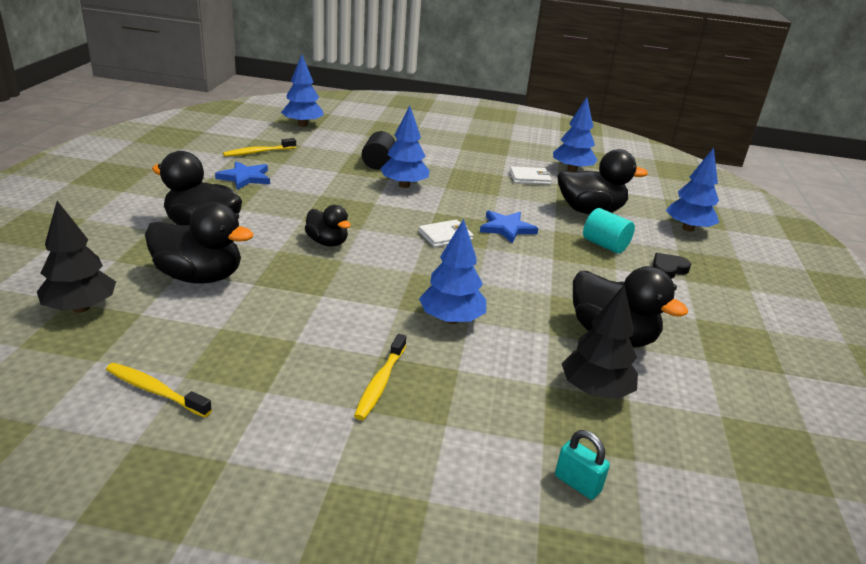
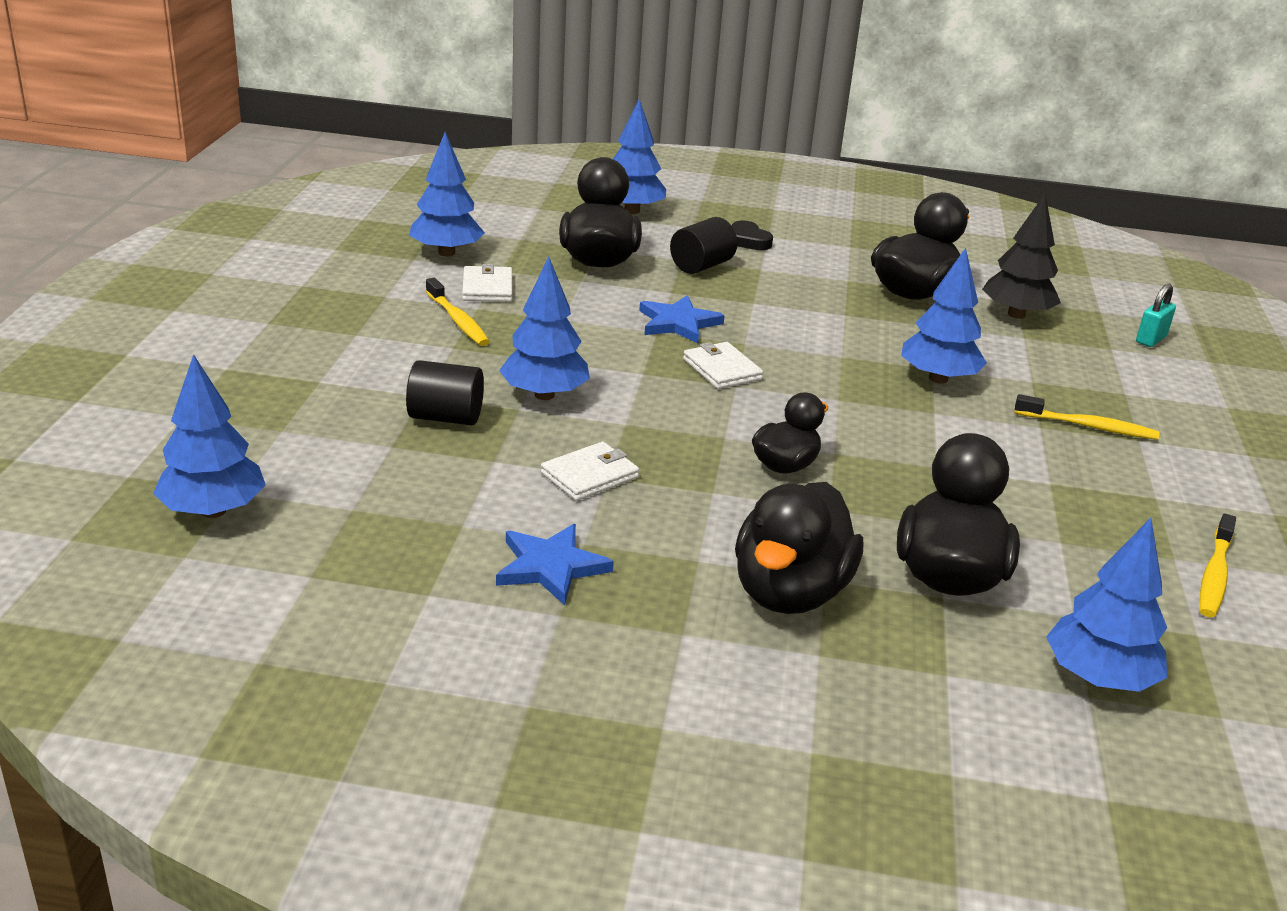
camera: 90 degrees left, 0 degrees up
black tree [37,201,116,313] -> blue tree [1046,518,1167,692]
yellow toothbrush [223,138,296,157] -> yellow toothbrush moved to [426,278,490,346]
turquoise cylinder [583,208,635,254] -> black cylinder [670,217,737,274]
none -> white wallet [541,442,639,501]

